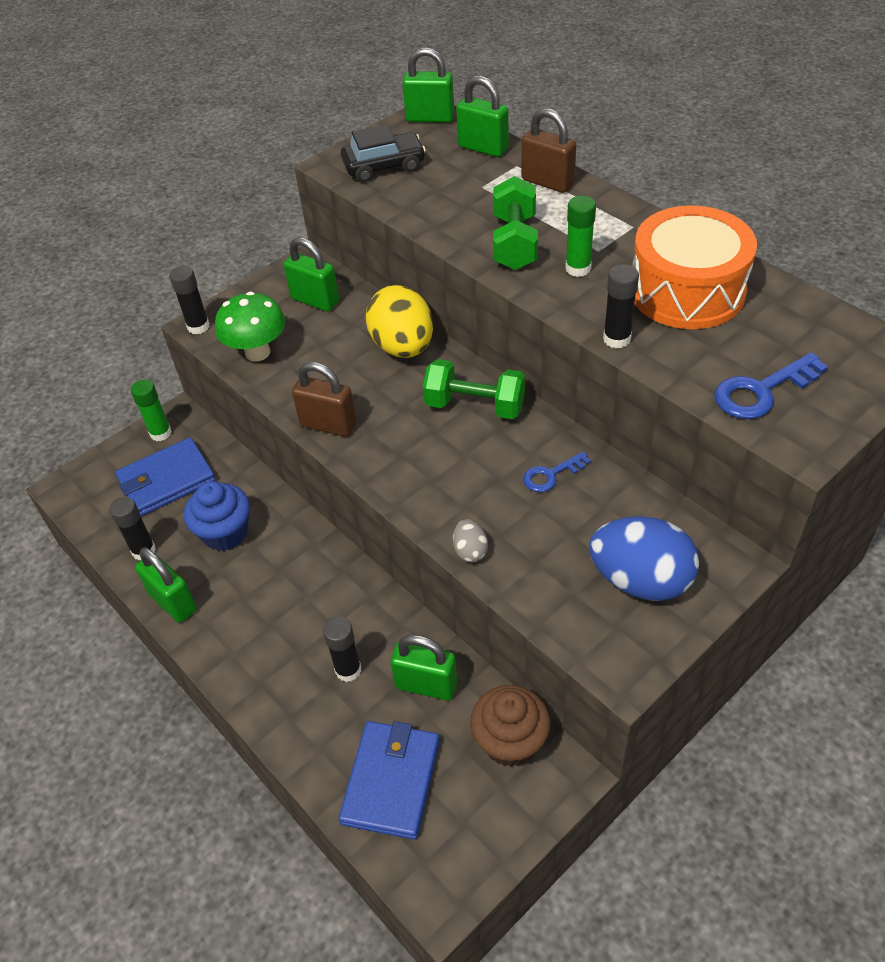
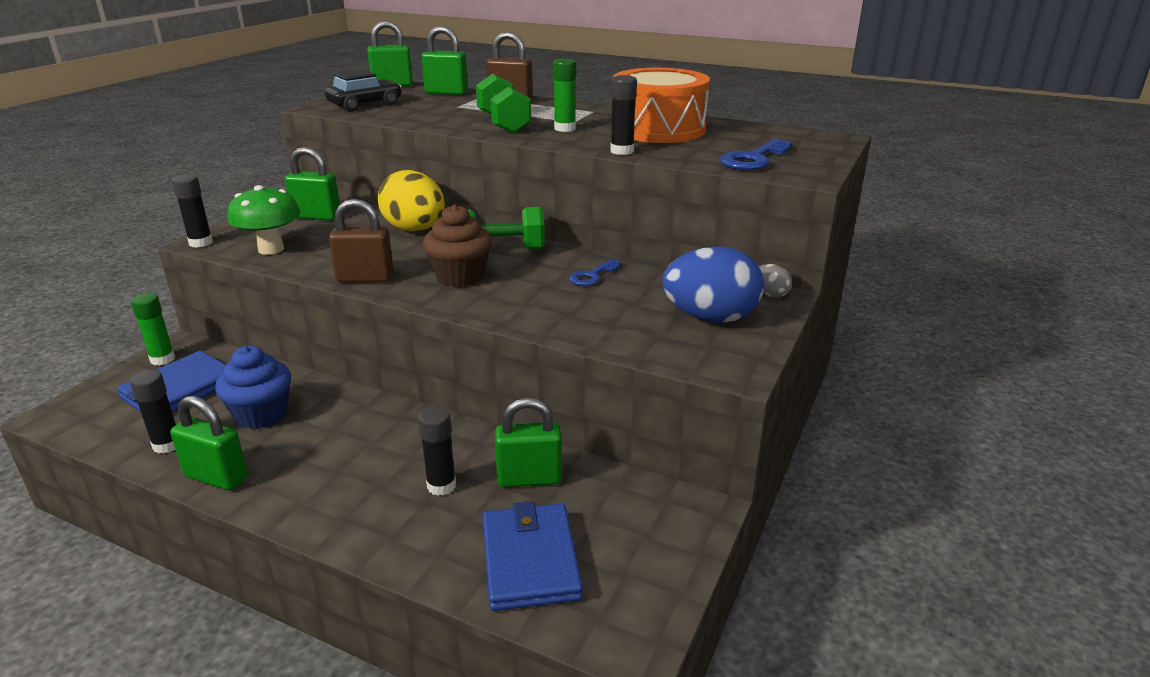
camera: 25 degrees left, 20 degrees down
grey egg [453,520,488,563] -> grey egg moved to [759,264,792,298]
brown cupcake [470,685,550,767] -> brown cupcake moved to [423,204,492,287]

